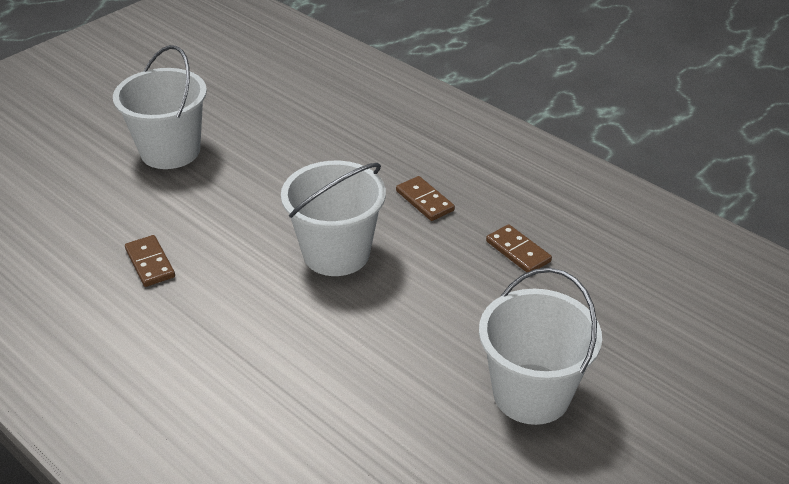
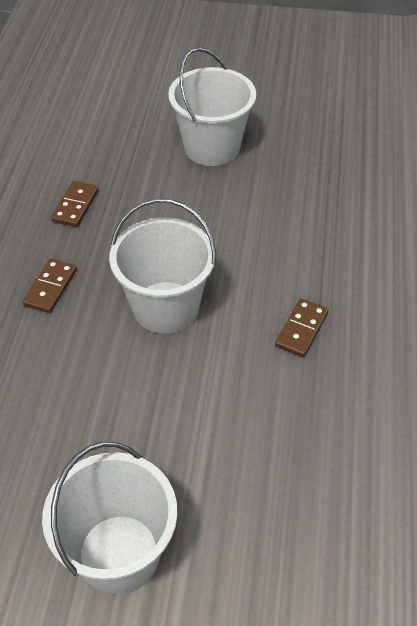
camera: 125 degrees left, 10 degrees up
brown domino [125,235,175,287] -> brown domino moved to [275,298,329,357]

